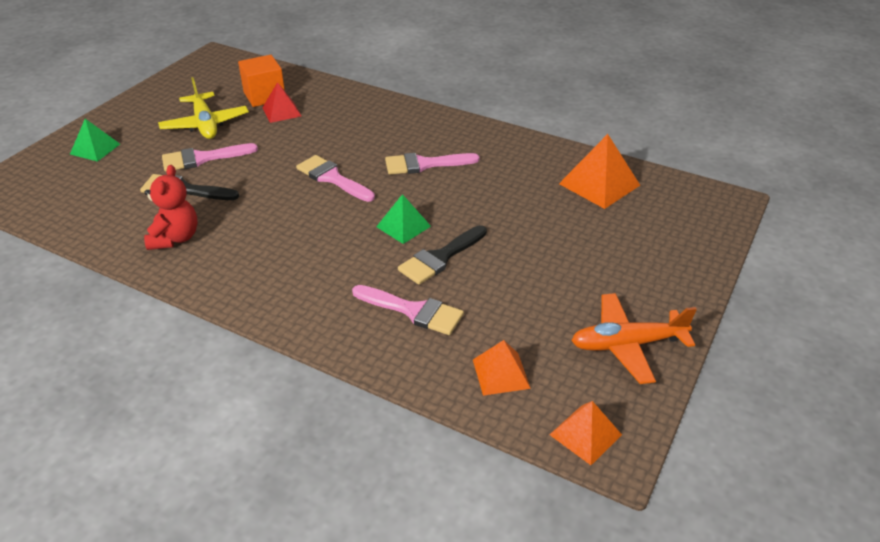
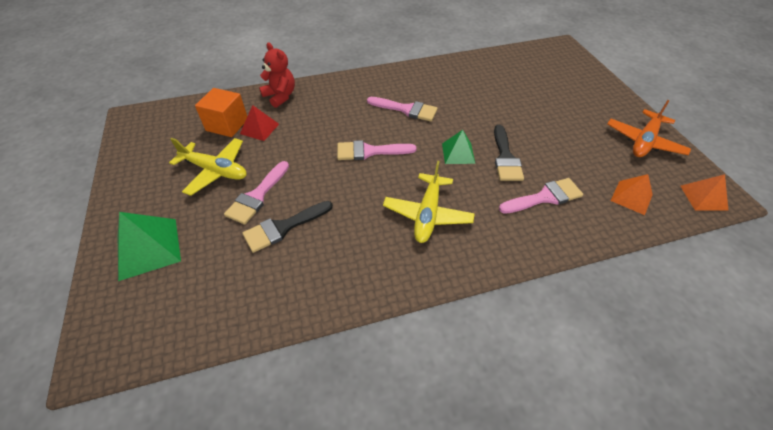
camera: 45 degrees left, 10 degrees up
green pyramid [70,119,120,162] -> green pyramid [117,212,181,281], size x1.58
red teddy bear [144,165,198,250] -> red teddy bear moved to [259,43,295,108]
pink brush [385,153,480,175] -> pink brush turned 105 degrees counterclockwise [367,97,438,121]
orange pyramid [559,134,640,209] -> none
none -> yellow plane [383,161,475,243]

